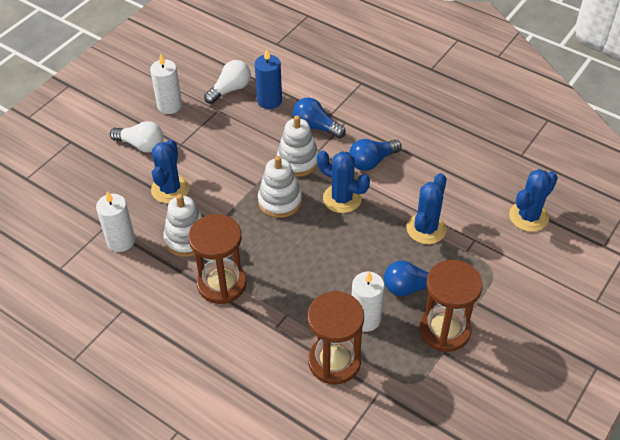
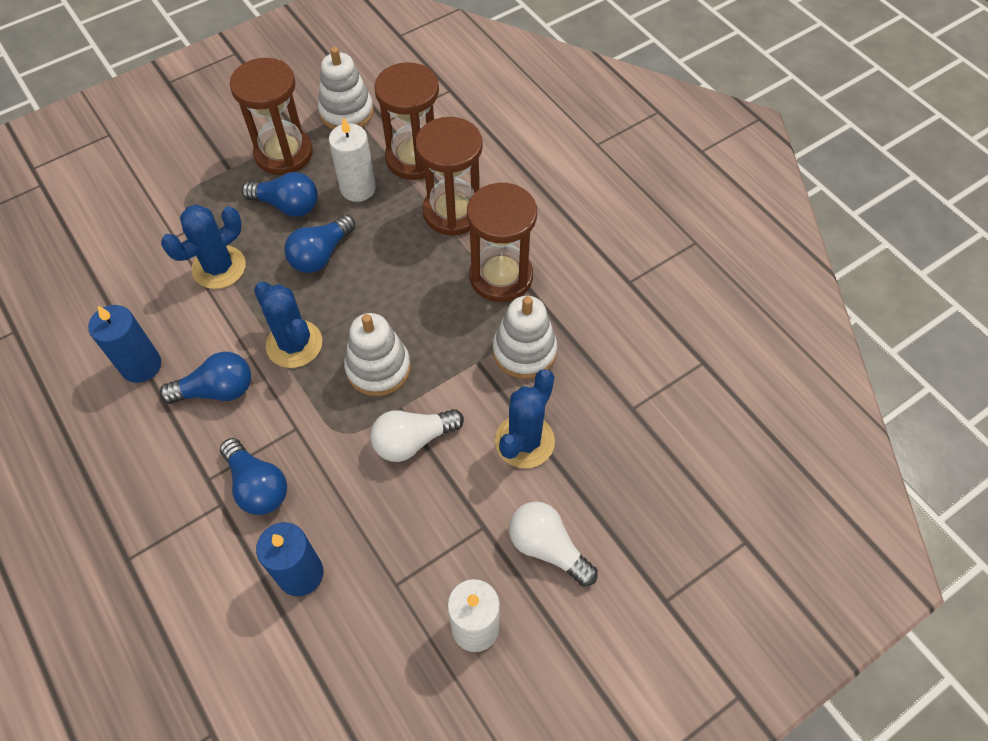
camera: 160 degrees left, 10 degrees up
white candle [96,191,135,252] -> none
white light bulb [204,60,251,104] -> white light bulb moved to [370,409,464,462]
white stacking toy [277,115,319,177] -> white stacking toy moved to [318,47,374,130]
blue cactus [509,169,558,232] -> none
none -> blue candle [88,305,161,383]
none -> blue light bulb [284,214,355,273]
none -> brown hourglass [415,117,483,236]

